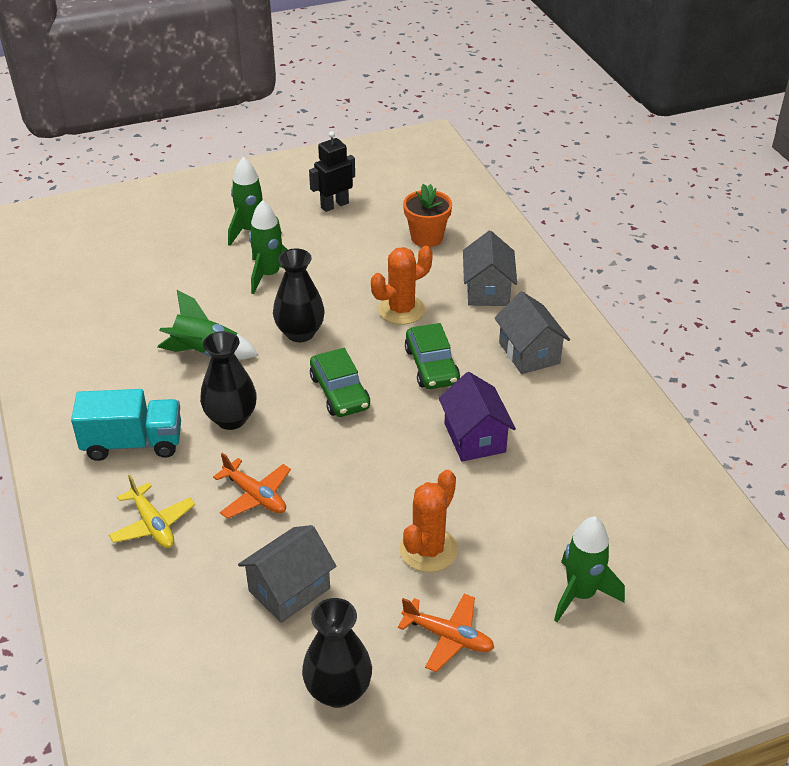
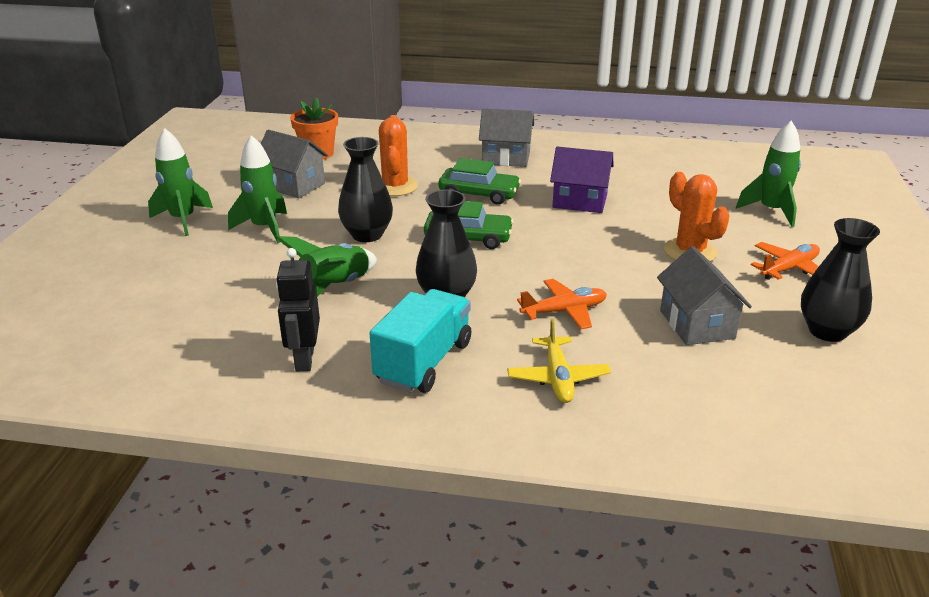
camera: 60 degrees left, 10 degrees down
yellow plane [109,475,195,548] -> yellow plane turned 90 degrees clockwise [507,319,611,403]
black robot [309,131,355,212] -> black robot moved to [276,248,320,372]
grey house [463,231,517,306] -> grey house moved to [261,130,328,198]

